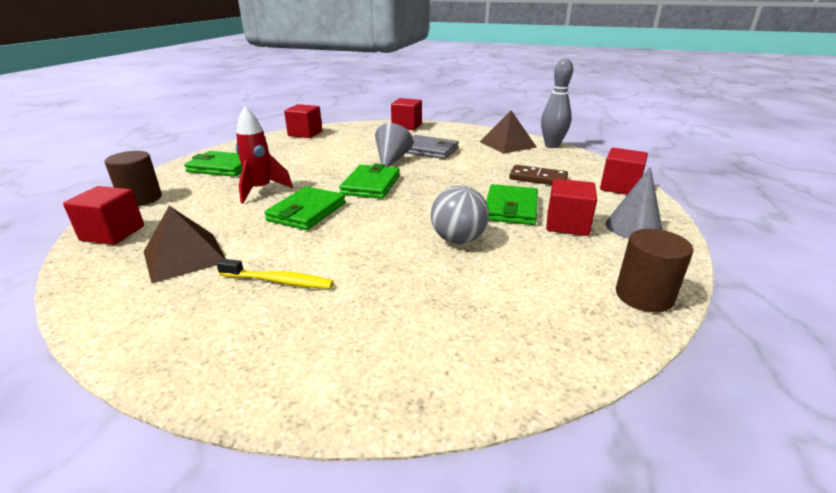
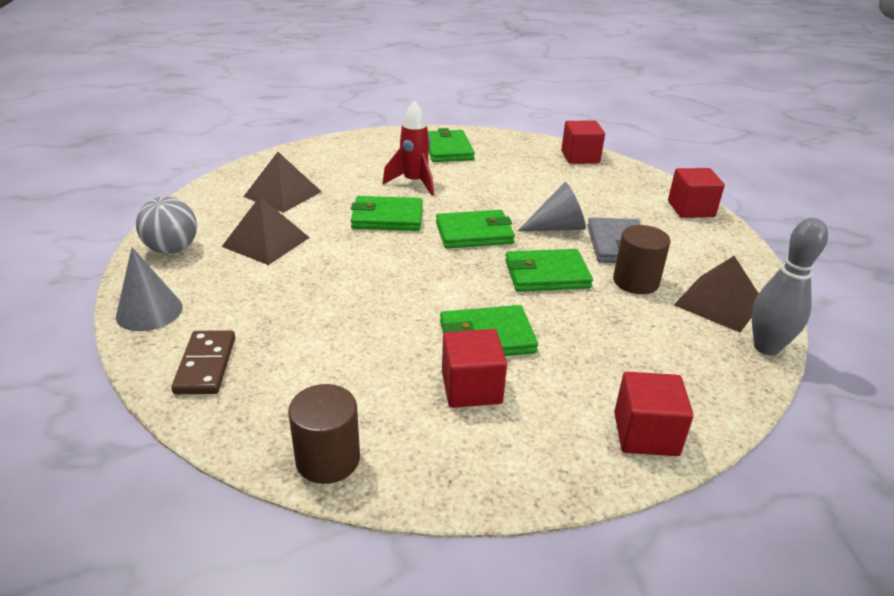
camera: 65 degrees right, 5 degrees up
red cube [63,186,144,245] -> none
brown cylinder [105,151,162,206] -> brown cylinder moved to [613,225,671,294]
yellow toothbrush [216,258,334,289] -> brown pyramid [222,196,310,265]
grey ball [431,186,489,244] -> grey ball moved to [136,197,197,254]
brown domino [509,165,568,185] -> brown domino moved to [171,330,235,394]
grey cone [606,167,663,239] -> grey cone moved to [116,247,183,331]
none -> green wallet [505,249,593,292]

